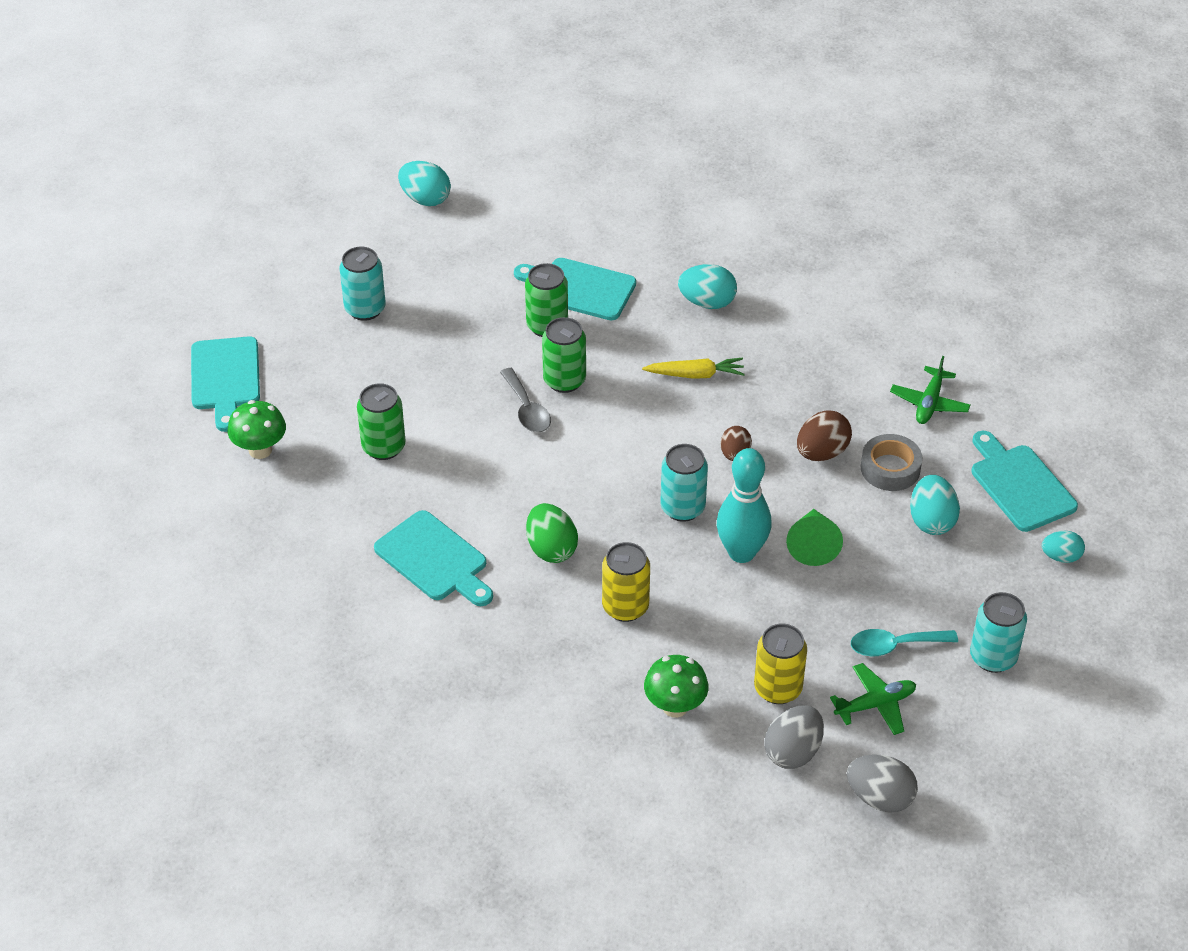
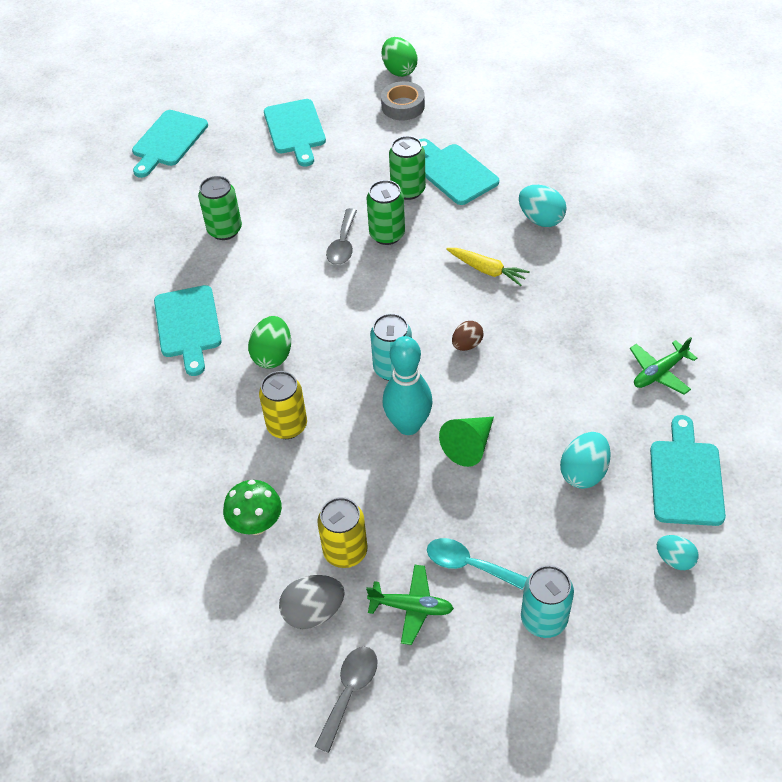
camera: 35 degrees right, 5 degrees up
green mushroom [228,400,286,459] -> none
turquoise can [339,247,386,321] -> turquoise cutting board [264,99,326,167]
turquoise egg [398,161,451,206] -> green egg [382,37,417,77]
brown egg [797,410,852,461] -> none
grey egg [847,754,918,813] -> grey spoon [315,647,378,753]
grey tape [861,434,922,491] -> grey tape moved to [381,81,425,121]

